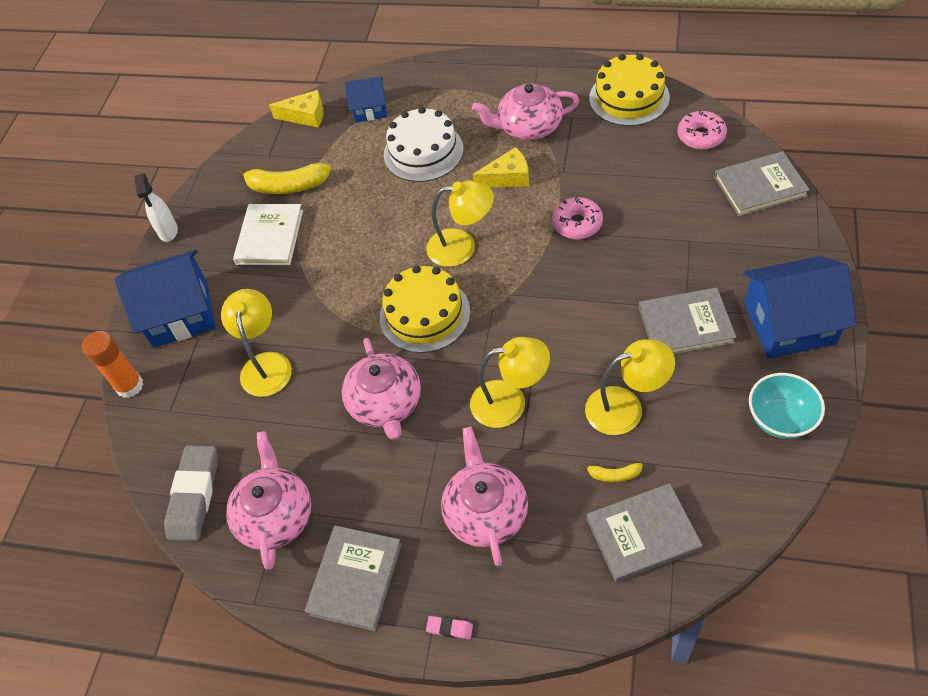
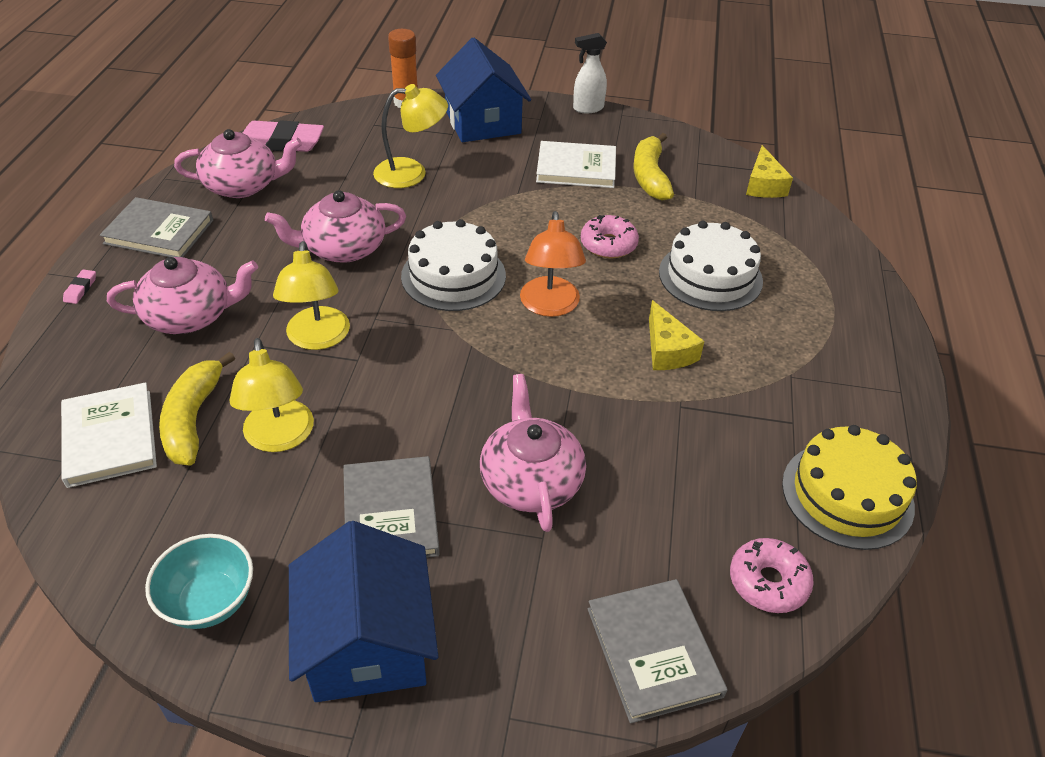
camera: 80 degrees right, 10 degrees down
grey eraser [164,445,218,541] -> pink eraser [243,120,324,152]
blue house [344,76,387,123] -> none
yellow cake [380,265,470,353] -> white cake [401,219,506,311]
yellow lamp [426,181,494,267] -> orange lamp [520,211,586,317]
pink teapot [472,83,579,140] -> pink teapot moved to [480,374,586,532]
pink donut [552,197,603,240] -> pink donut moved to [581,215,639,258]
yellow banana [582,462,643,482] -> yellow banana [159,352,235,465], size x2.07
grey book [586,483,702,582] -> white book [61,382,157,488]

